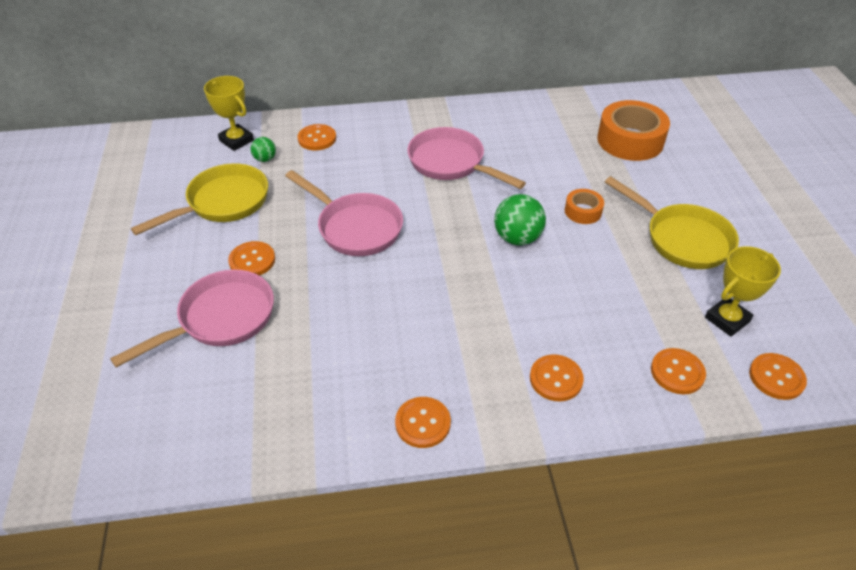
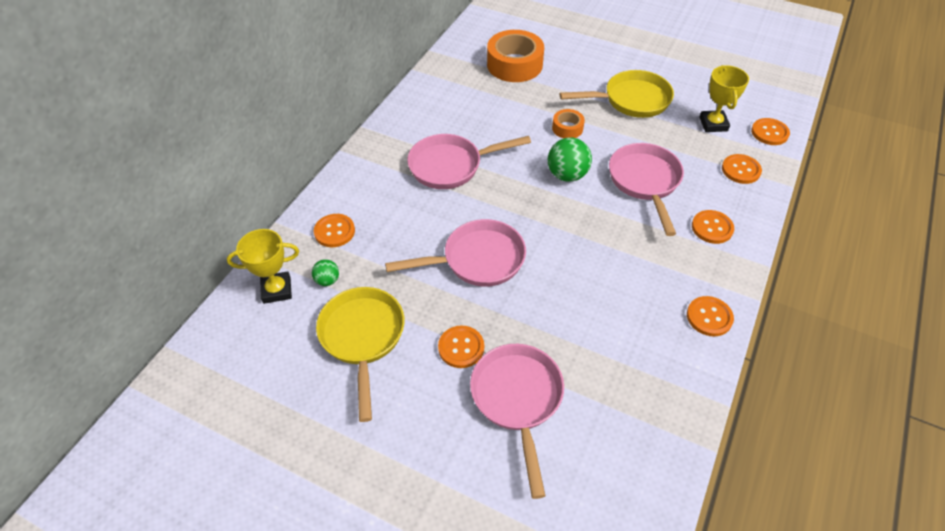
camera: 55 degrees left, 5 degrees up
none -> pink pan [609,143,684,236]

